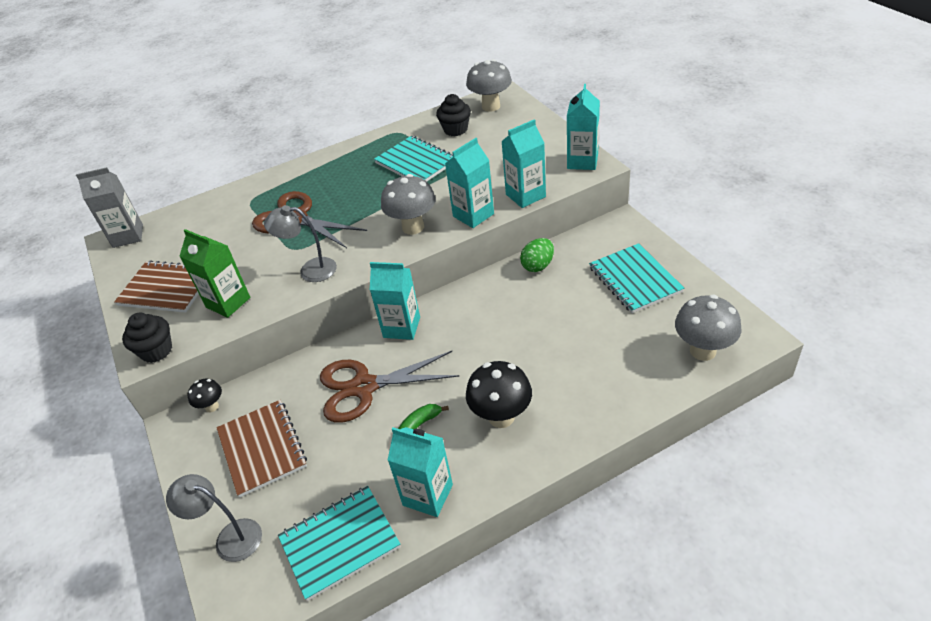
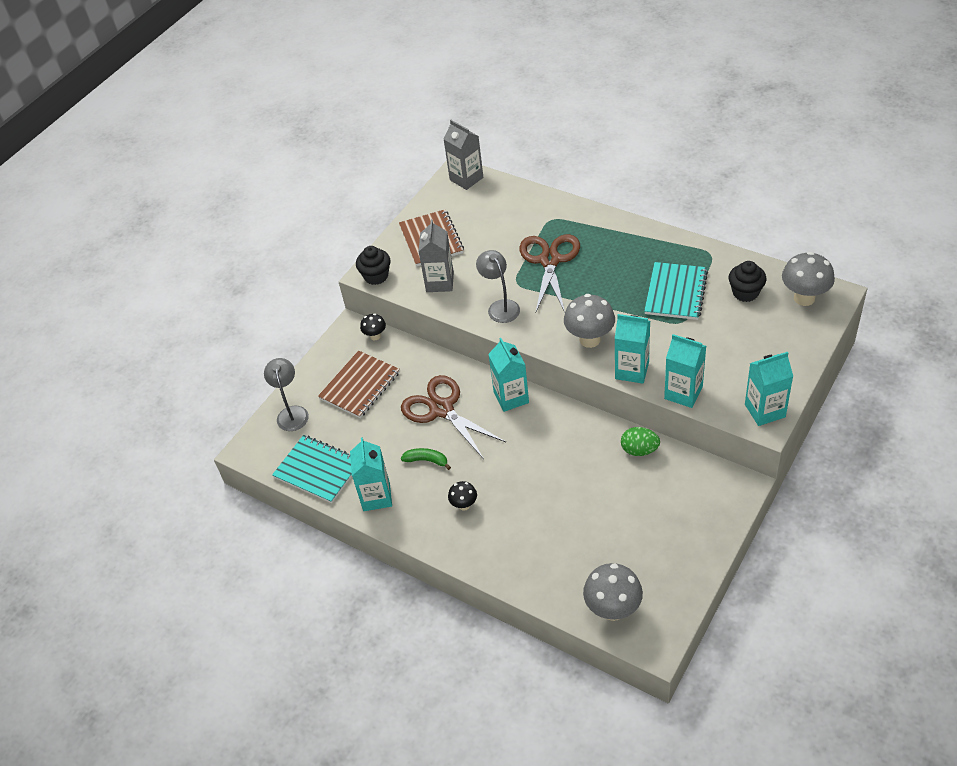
camera: 60 degrees right, 5 degrees up
green carton [179,229,250,318] -> grey carton [418,219,454,292]
black mushroom [466,361,532,428] -> black mushroom [448,481,477,511], size x0.54
turquoise notebook [589,243,684,313] -> none

